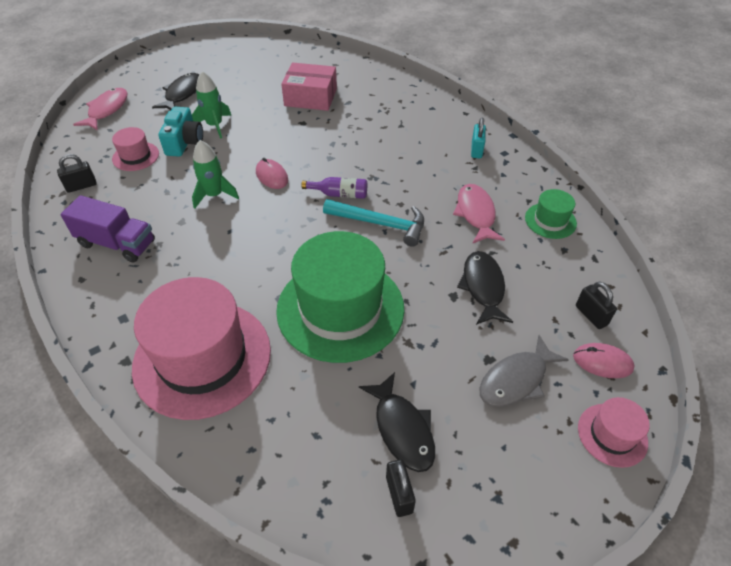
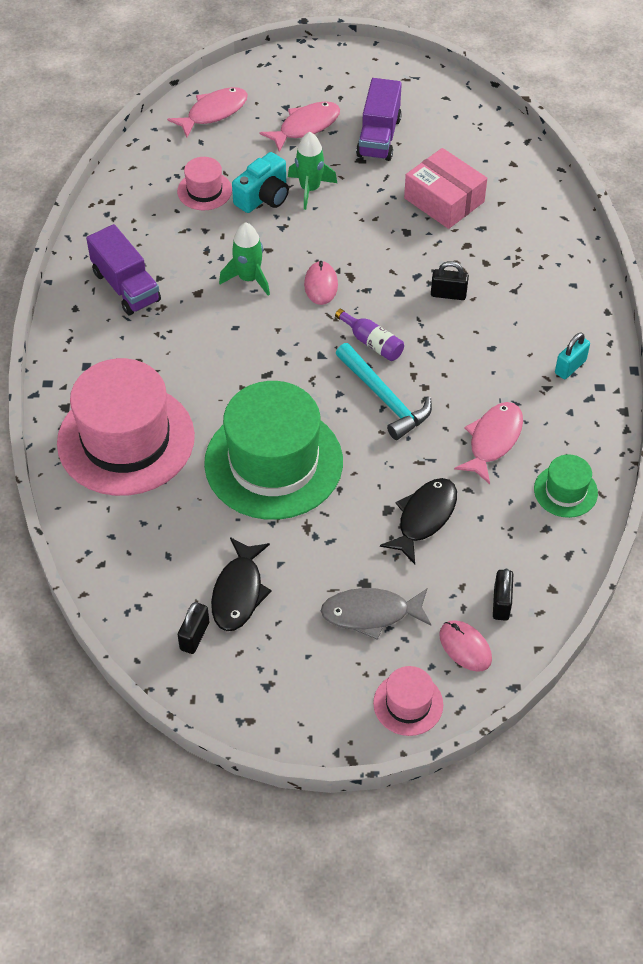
camera: 35 degrees right, 5 degrees up
black padlock [57,154,97,193] -> black padlock moved to [431,261,469,300]
black fish [152,73,199,110] -> pink fish [260,101,340,152]
none -> purple truck [356,78,402,161]

